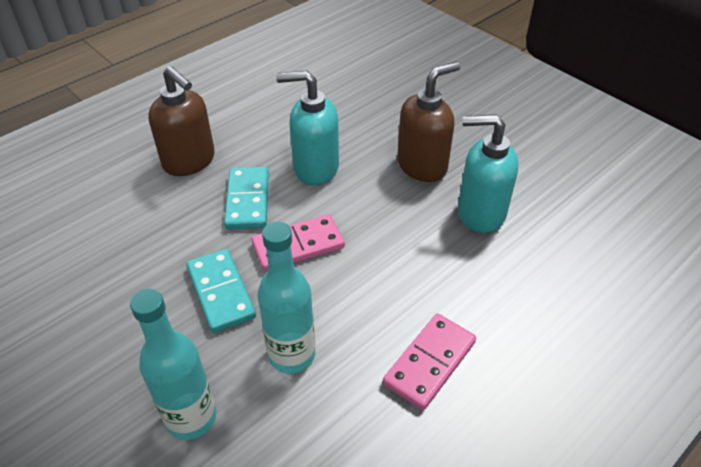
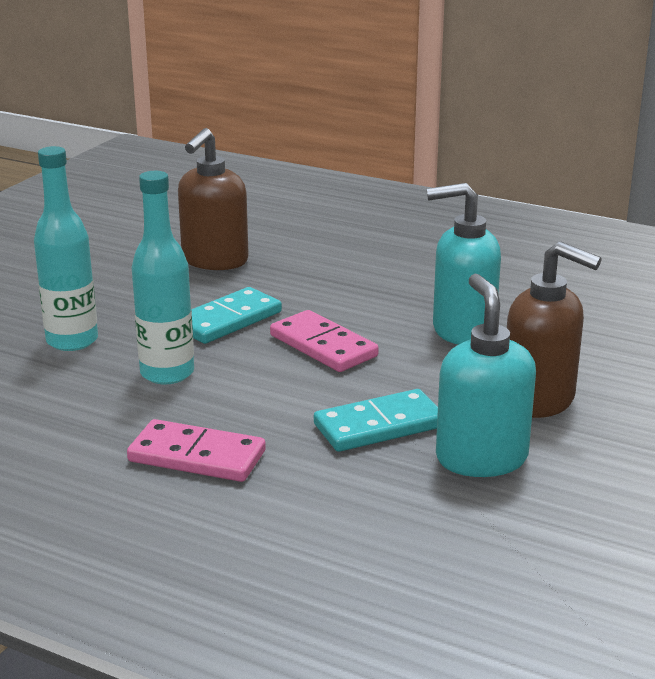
camera: 70 degrees right, 20 degrees down
brown soap dispenser [148,66,215,176] -> brown soap dispenser moved to [178,128,249,270]
turquoise domino [224,167,269,229] -> turquoise domino moved to [314,389,438,452]
turquoise soap dispenser [276,70,339,185] -> turquoise soap dispenser turned 75 degrees counterclockwise [427,183,501,345]

